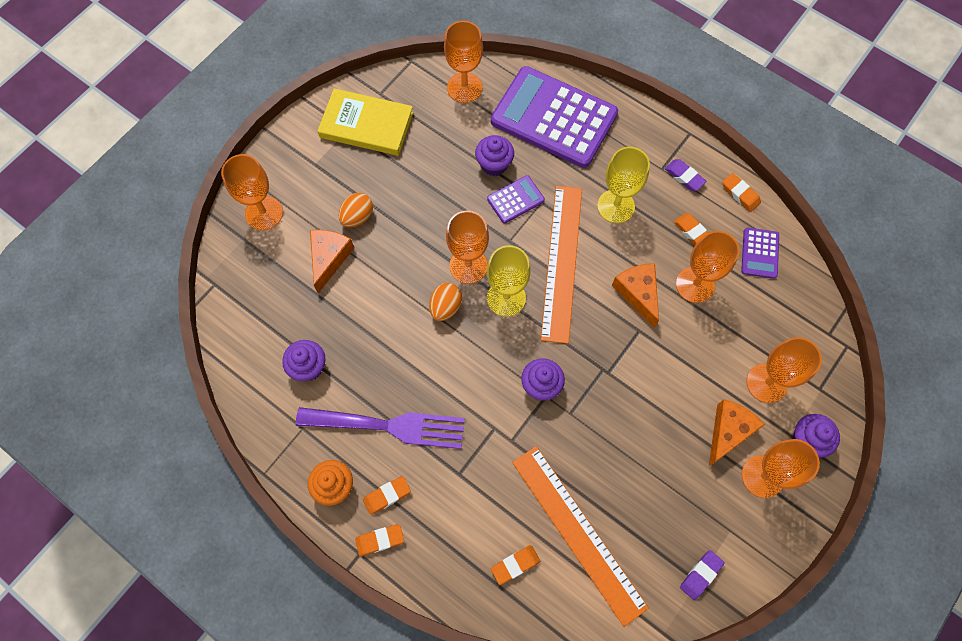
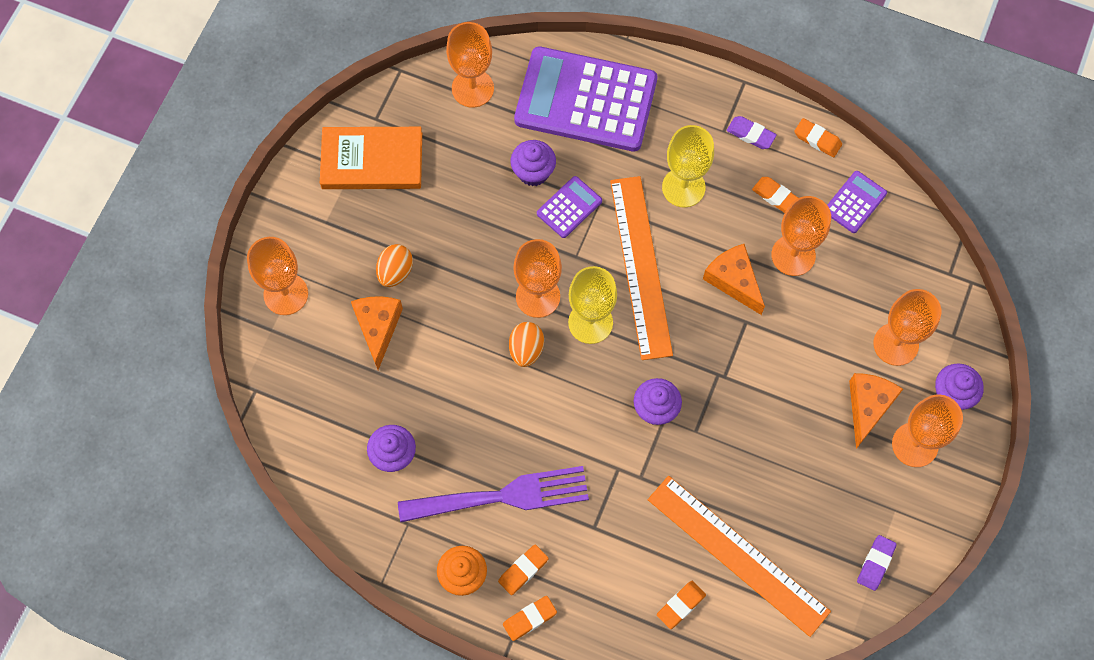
camera: 15 degrees left, 0 degrees up
yellow book [318,88,414,156] -> orange book [320,127,422,189]
purple calculator [741,228,779,279] -> purple calculator turned 135 degrees counterclockwise [827,171,887,233]

